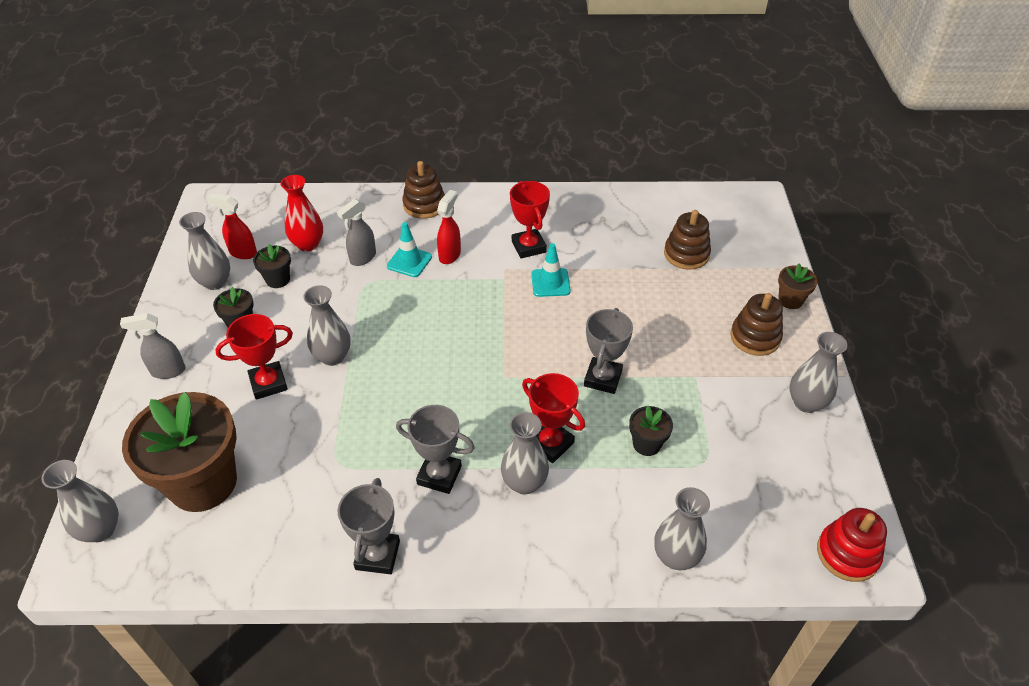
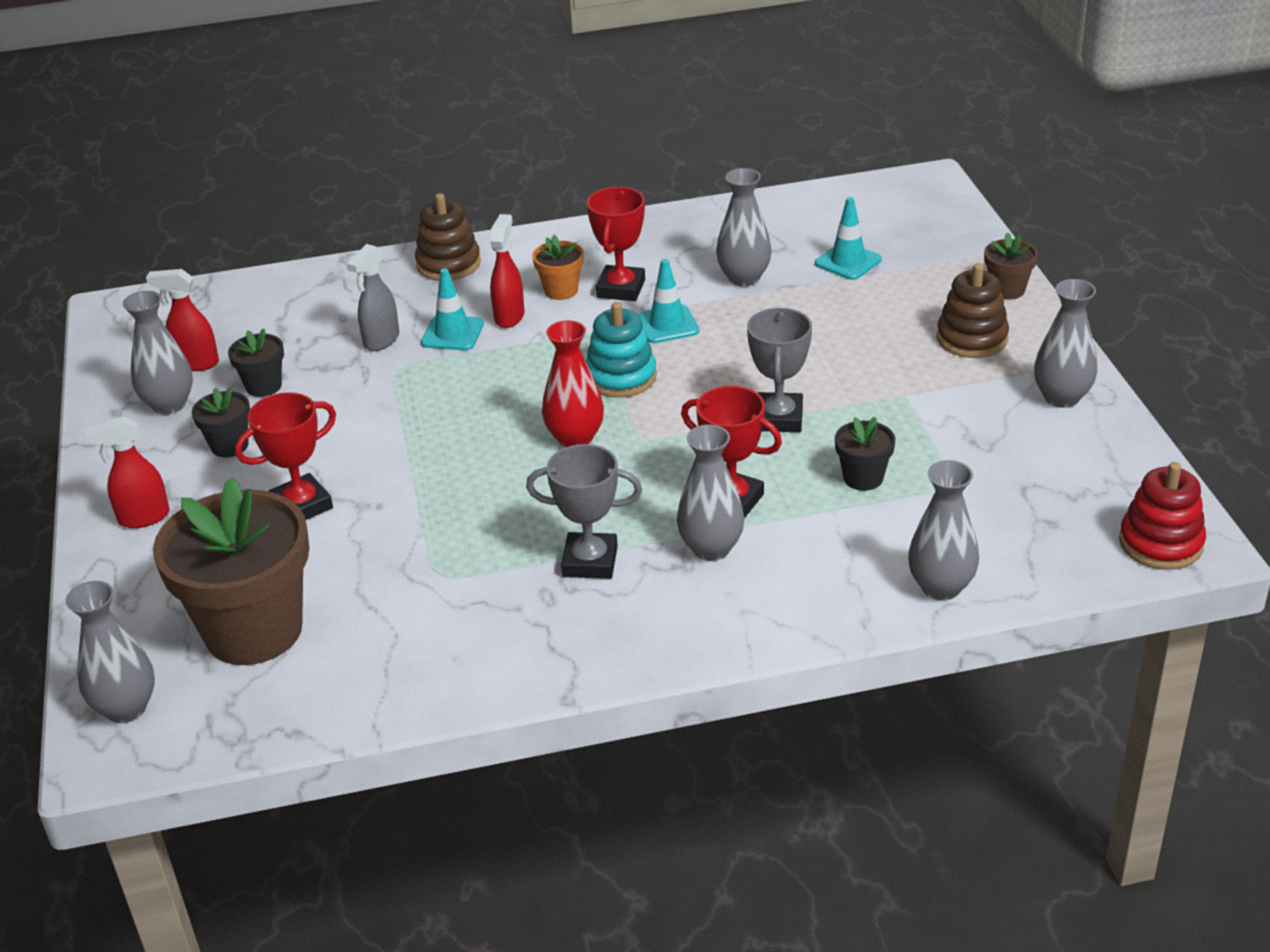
camera: 10 degrees left, 10 degrees down
grey spray bottle [120,313,185,379] -> red spray bottle [85,416,170,528]
red vase [280,175,323,251] -> red vase moved to [542,320,604,448]
grey vase [303,285,351,366] -> grey vase moved to [716,168,772,287]
grey trophy [337,478,400,574] -> none
red trophy [510,181,550,258] -> red trophy turned 45 degrees clockwise [587,187,645,301]
brown stacking toy [664,210,711,270] -> turquoise traffic cone [815,197,882,280]
none -> orange flower pot [532,235,584,300]
none -> turquoise stacking toy [586,302,657,398]

